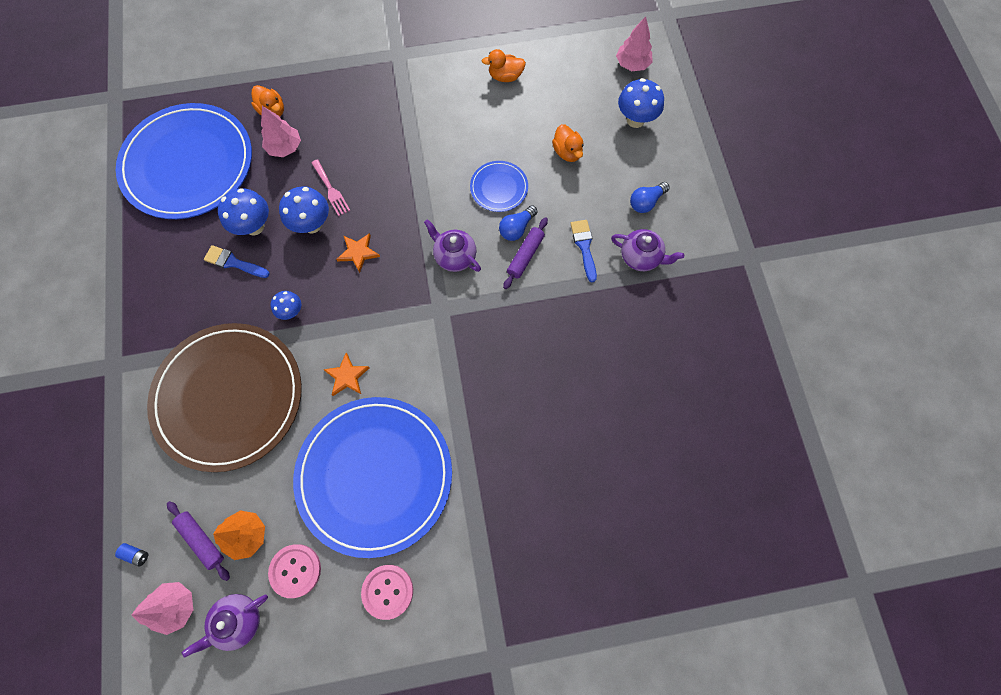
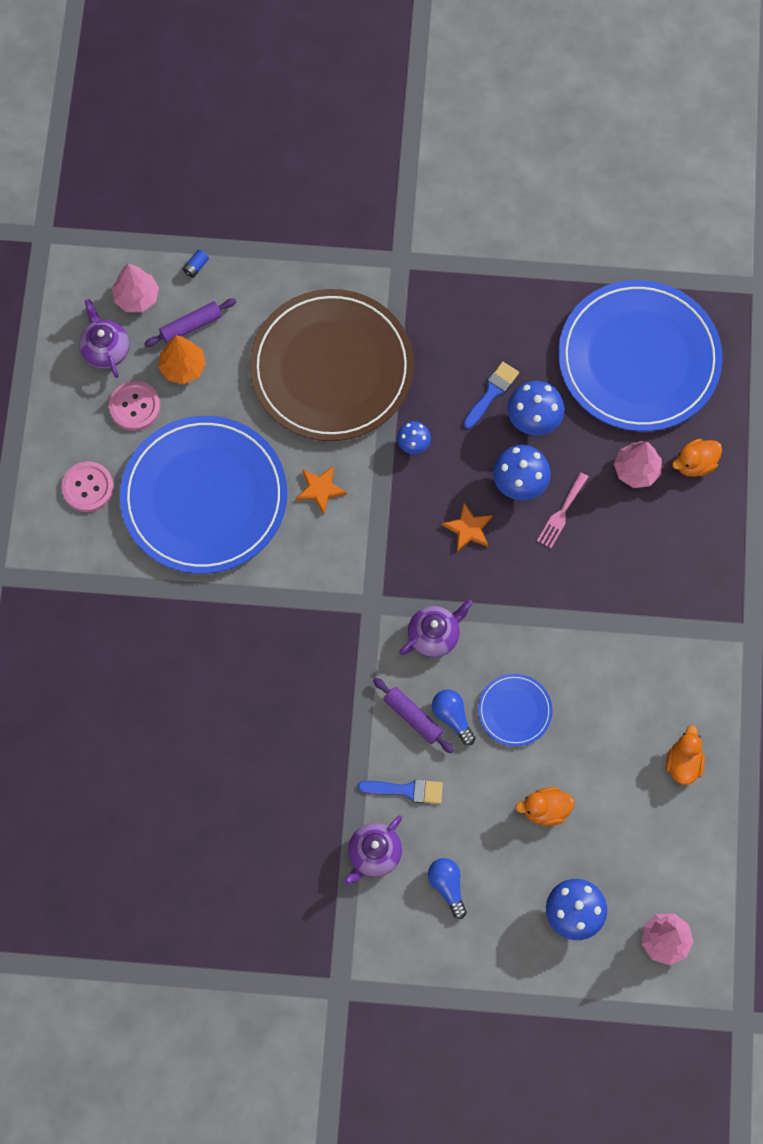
camera: 105 degrees right, 0 degrees up
pink fork [311,159,350,216] -> pink fork turned 45 degrees counterclockwise [537,472,588,548]

